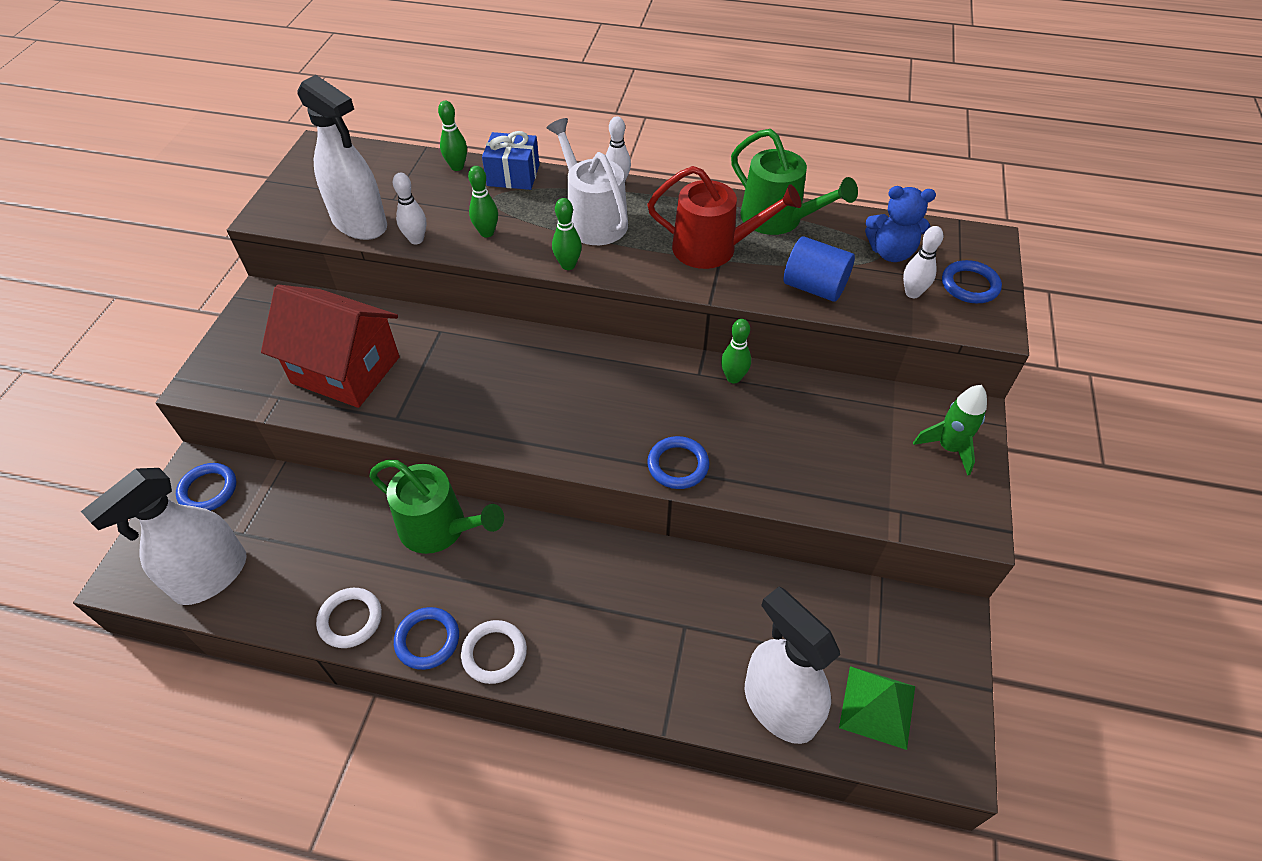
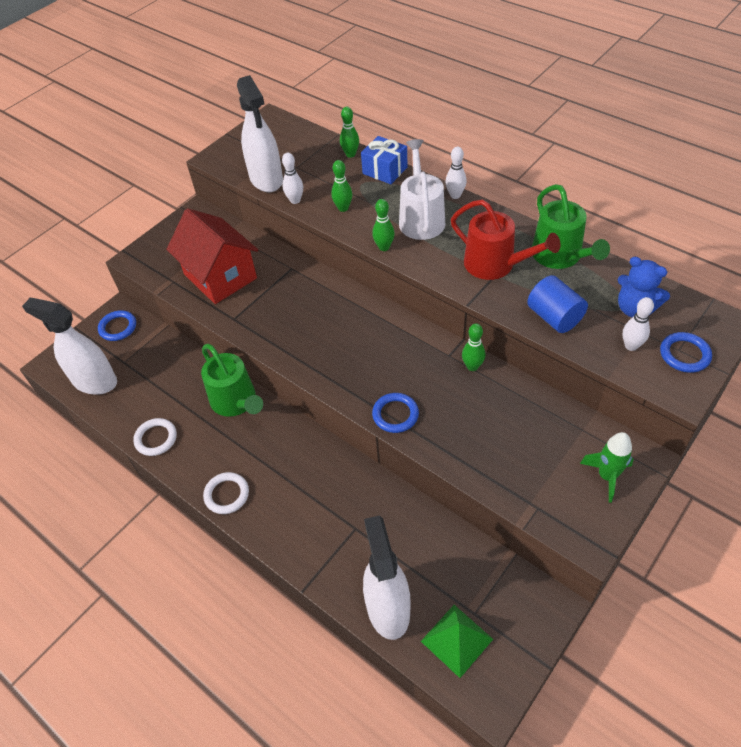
camera: 30 degrees right, 0 degrees up
white spray bottle [81,468,247,605] -> white spray bottle turned 45 degrees clockwise [22,298,117,395]
blue ring [394,607,459,670] -> none

